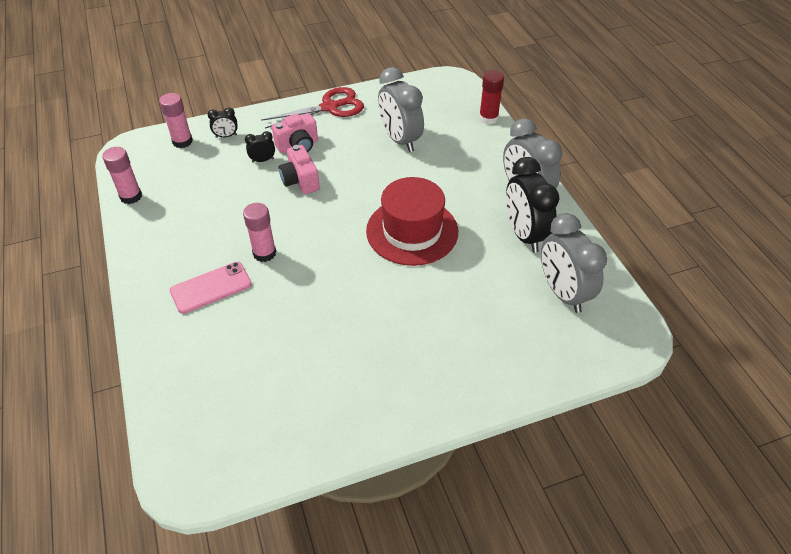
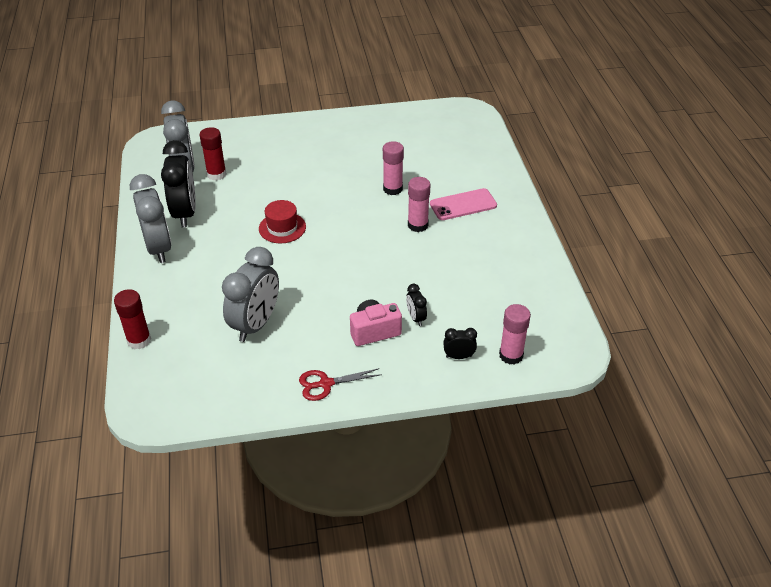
camera: 170 degrees left, 5 degrees down
pink glue stick [102,147,142,204] -> pink glue stick moved to [383,141,404,195]
black clock [245,131,275,163] -> black clock turned 75 degrees clockwise [406,284,427,326]
red scissors [261,87,364,128] -> red scissors [299,368,382,401], size x0.62
pink camera [279,145,320,194] -> none
red hat [366,177,458,266] -> red hat [259,200,306,243], size x0.56
grey clock [378,67,424,152] -> grey clock turned 45 degrees clockwise [222,247,279,342]
none -> red glue stick [200,127,227,181]

